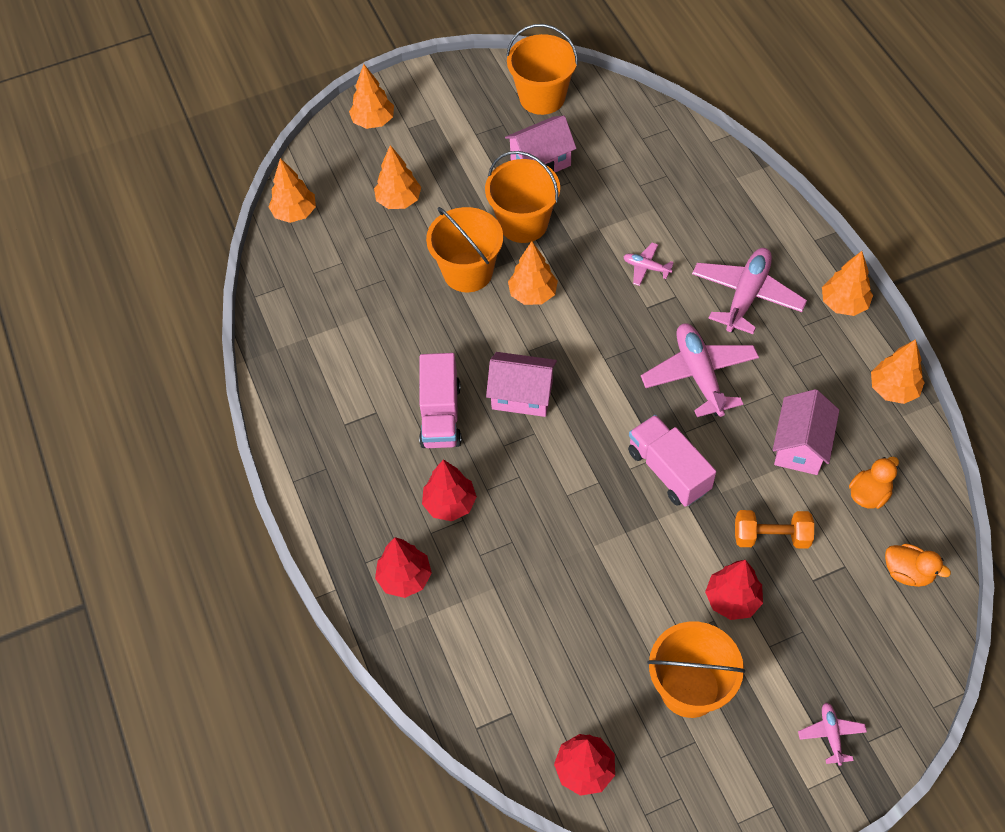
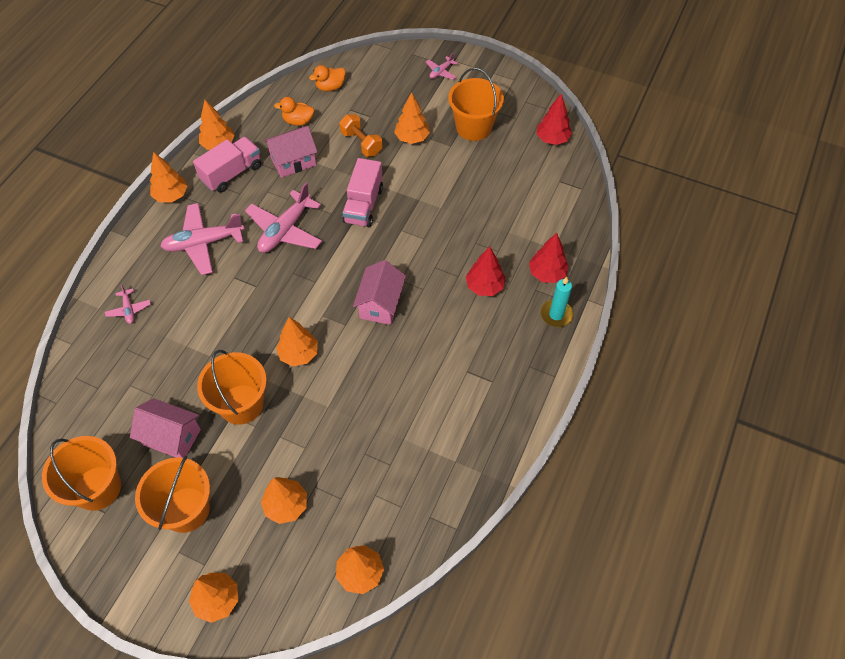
camera: 135 degrees left, 0 degrees up
pink truck [419,353,462,448] -> pink truck moved to [193,136,261,193]
orange bucket [426,207,503,292] -> orange bucket moved to [135,456,210,533]
pink house [486,352,557,417] -> pink house turned 45 degrees clockwise [353,260,406,325]
pink plane [623,243,674,286] -> pink plane moved to [105,284,151,324]
red tree [705,560,763,620] -> orange tree [394,92,430,144]
orange duck [885,544,951,587] -> orange duck turned 105 degrees counterclockwise [309,65,346,92]
none -> turquoise candle [540,277,573,327]

